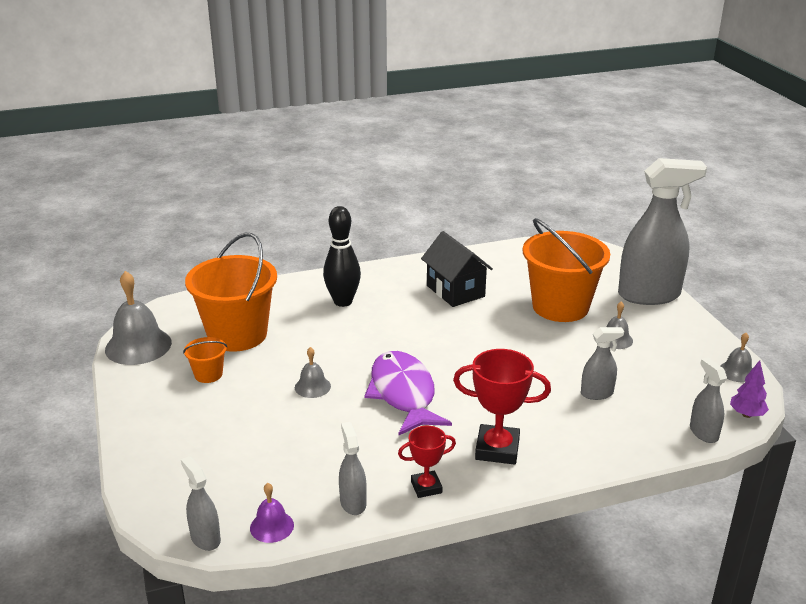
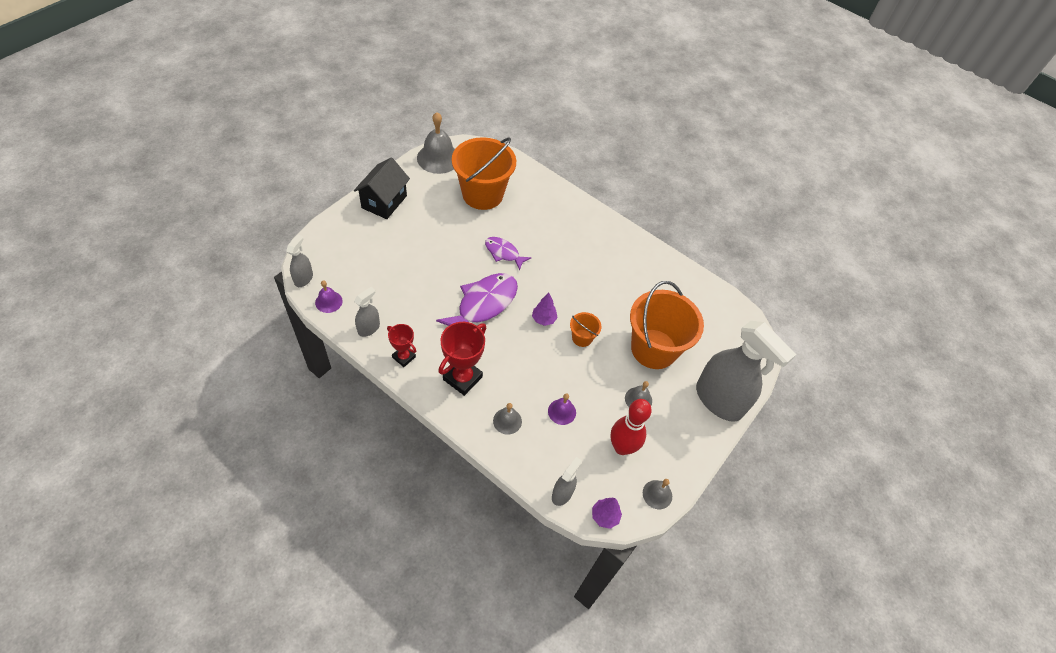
camera: 50 degrees right, 25 degrees up
orange bucket [183,337,227,383] -> orange bucket moved to [570,312,601,347]
grey bell [295,347,331,398] -> grey bell moved to [493,403,522,435]
black bowling pin [323,206,361,307] -> none
black house [421,231,493,307] -> black house moved to [354,158,410,219]
red trophy [453,349,551,465] -> red trophy turned 60 degrees clockwise [438,322,486,396]
grey spray bottle [581,327,624,400] -> purple bell [548,394,576,425]
none -> purple fish [485,237,531,271]
none -> purple tree [532,293,558,326]
none -> red bowling pin [610,399,652,455]

